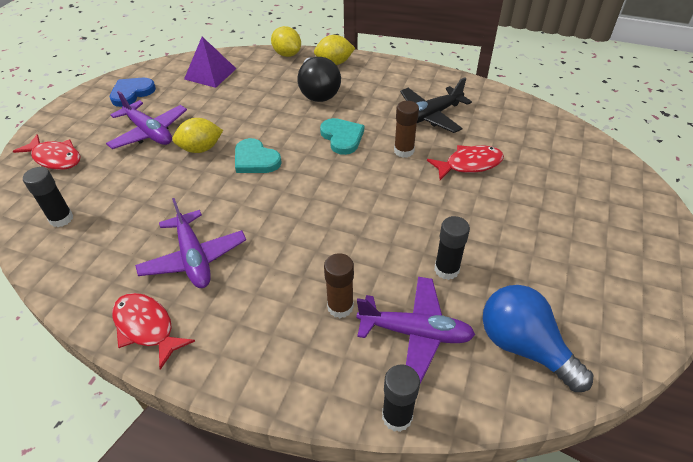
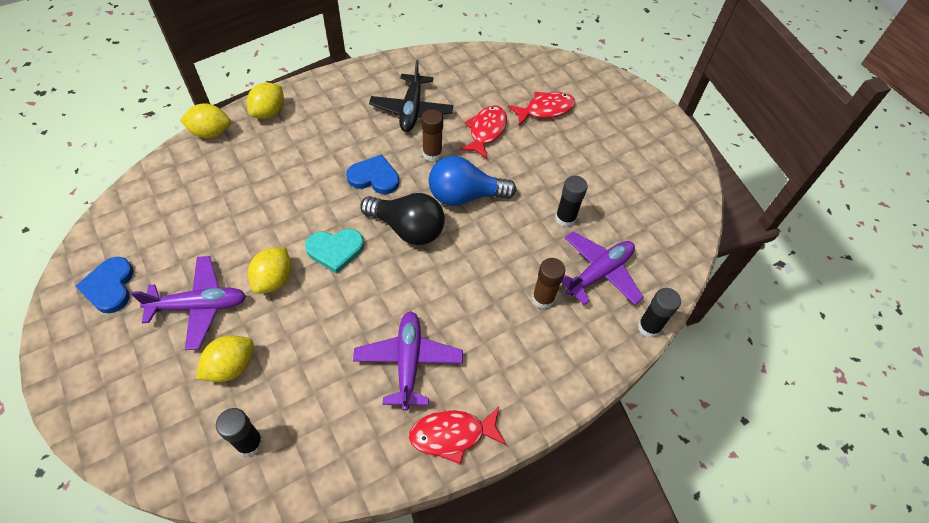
camera: 55 degrees left, 10 degrees up
red fish [13,134,81,170] -> red fish moved to [508,92,575,126]
purple plane [135,198,246,288] -> purple plane turned 105 degrees counterclockwise [353,311,463,411]
purple pyramid [184,37,236,88] -> none
black light bulb [297,57,341,102] -> black light bulb moved to [360,193,445,245]
turquoise heart [320,118,364,155] -> blue heart [346,154,399,194]
blue light bulb [483,285,593,392] -> blue light bulb moved to [429,156,516,206]
none -> yellow lemon [196,335,254,382]

